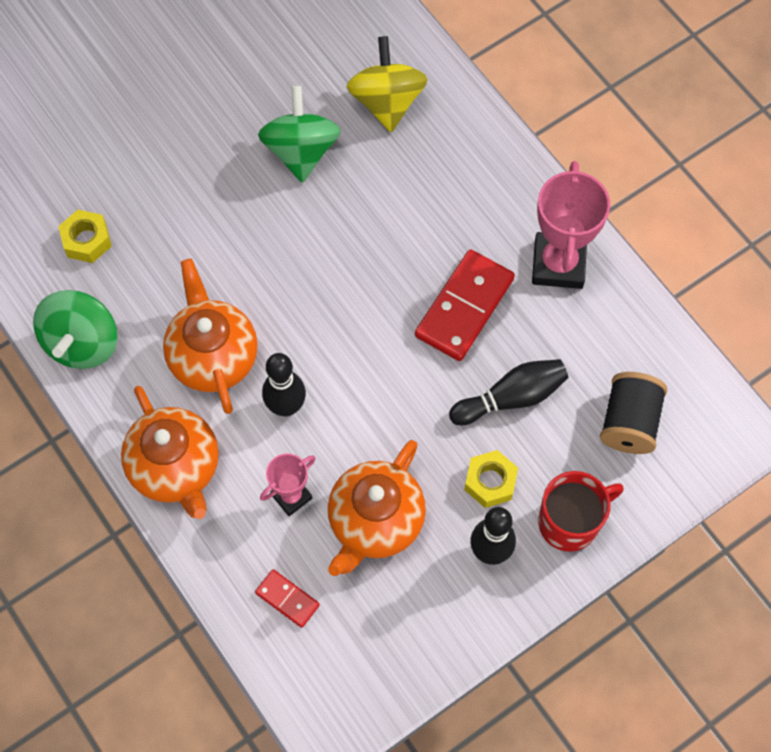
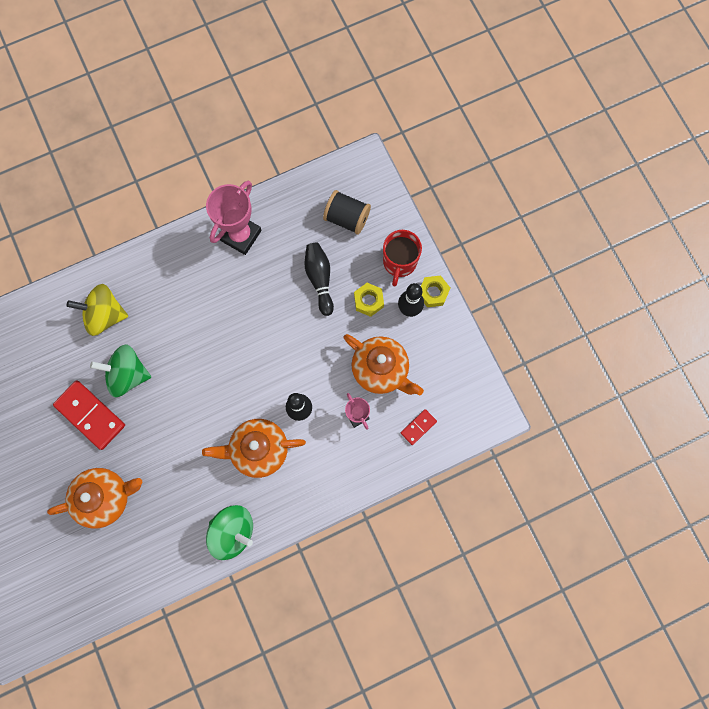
camera: 80 degrees left, 10 degrees up
yellow nut [58,210,112,263] -> yellow nut moved to [421,275,450,307]
orange teapot [121,386,219,519] -> orange teapot moved to [47,468,142,529]
red domino [415,249,515,361] -> red domino moved to [53,381,125,450]
pink trophy [532,161,610,289] -> pink trophy turned 75 degrees counterclockwise [206,181,262,255]
red mug [538,471,624,552] -> red mug turned 150 degrees counterclockwise [383,230,422,286]

